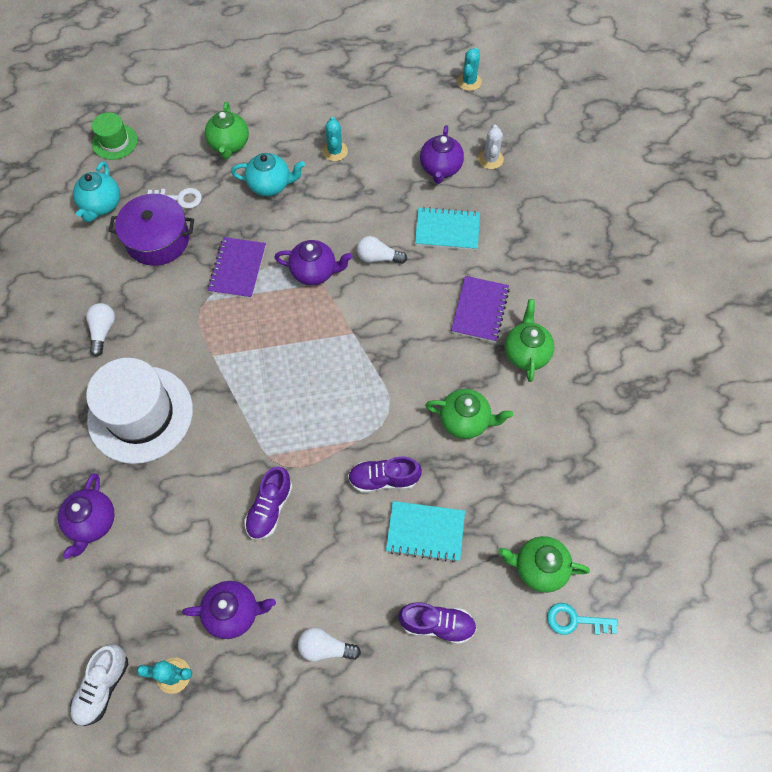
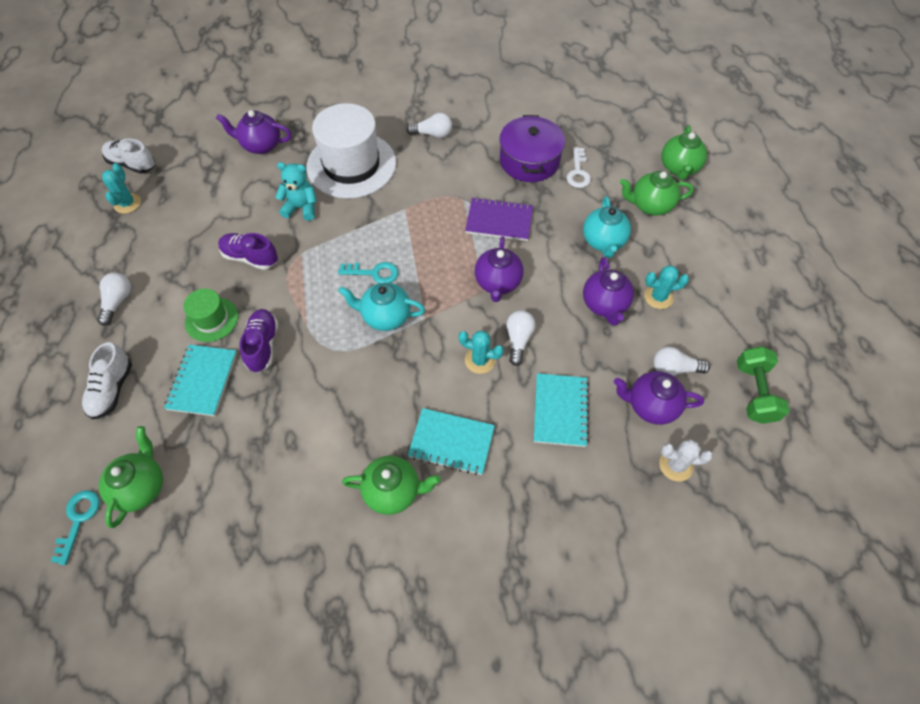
camera: 90 degrees right, 5 degrees down
turquoise teapot [73,161,120,222] -> turquoise teapot moved to [338,282,425,331]
green hat [92,112,137,160] -> green hat moved to [183,289,238,342]
purple teapot [182,581,276,639] -> purple teapot moved to [583,257,634,325]
purple shoe [398,602,477,644] -> white shoe [82,342,132,419]
green teapot [425,389,513,439] -> green teapot moved to [661,125,707,180]
purple notebook [451,276,509,342] -> turquoise notebook [408,408,495,475]
turquoise cactus [457,48,482,91] -> turquoise cactus moved to [458,331,504,374]
none -> turquoise teddy bear [275,162,317,221]
none -> turquoise key [338,262,398,283]
none -> white light bulb [653,347,710,376]
none -> green dumbbell [737,346,790,424]

